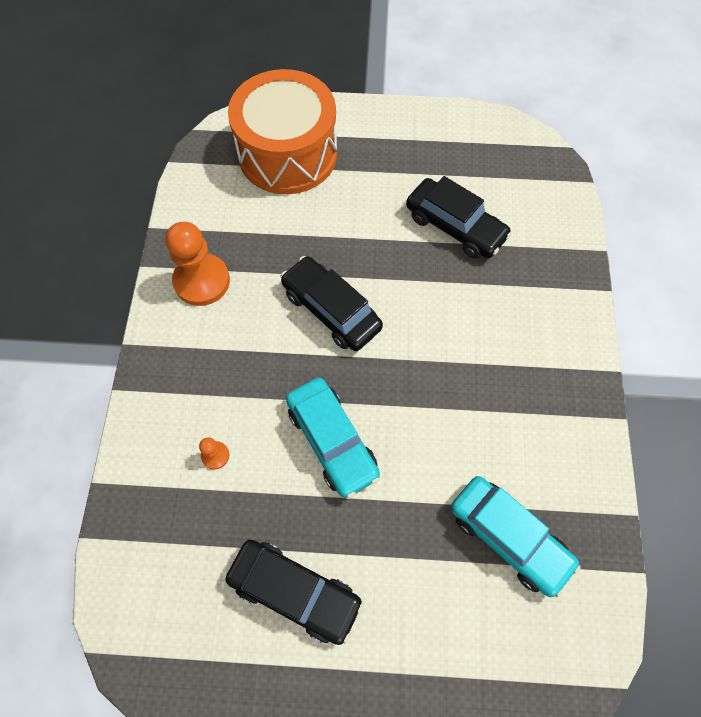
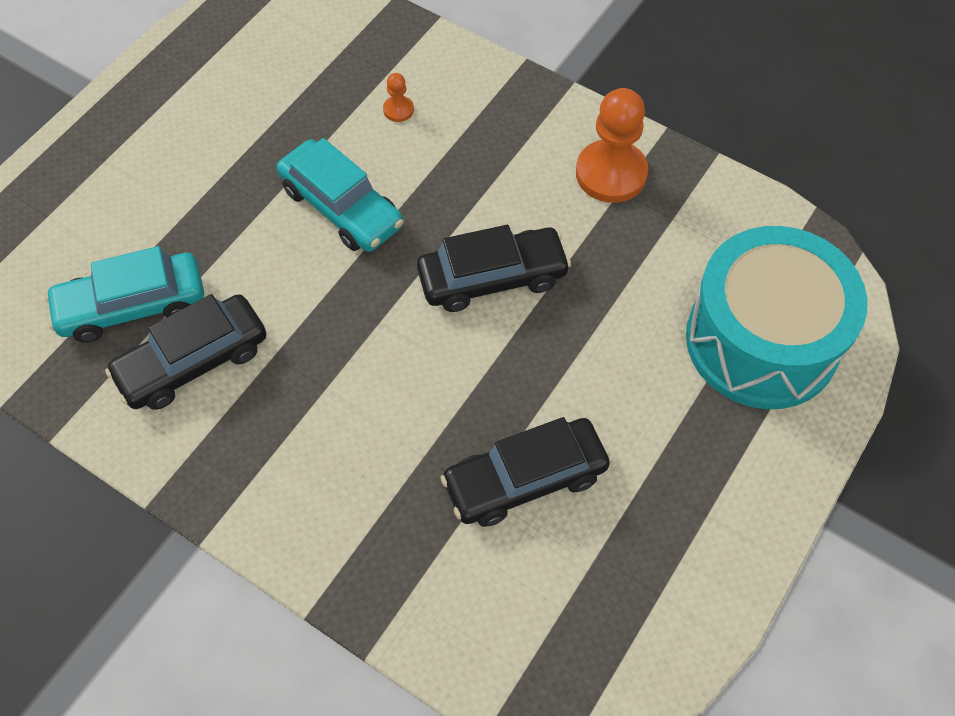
camera: 120 degrees right, 5 degrees down
black car [226,540,364,645] -> black car moved to [105,294,266,410]
orange drum [228,69,337,194] -> turquoise drum [686,226,867,409]
turquoise car [286,377,380,499] -> turquoise car turned 135 degrees counterclockwise [277,138,404,252]

